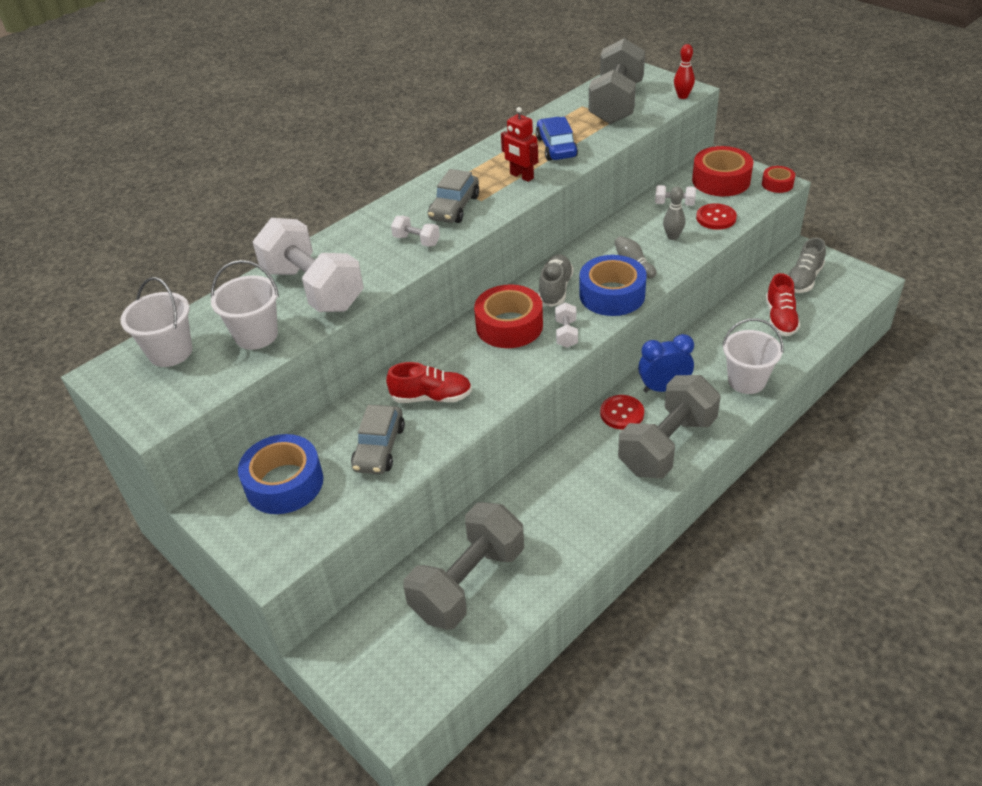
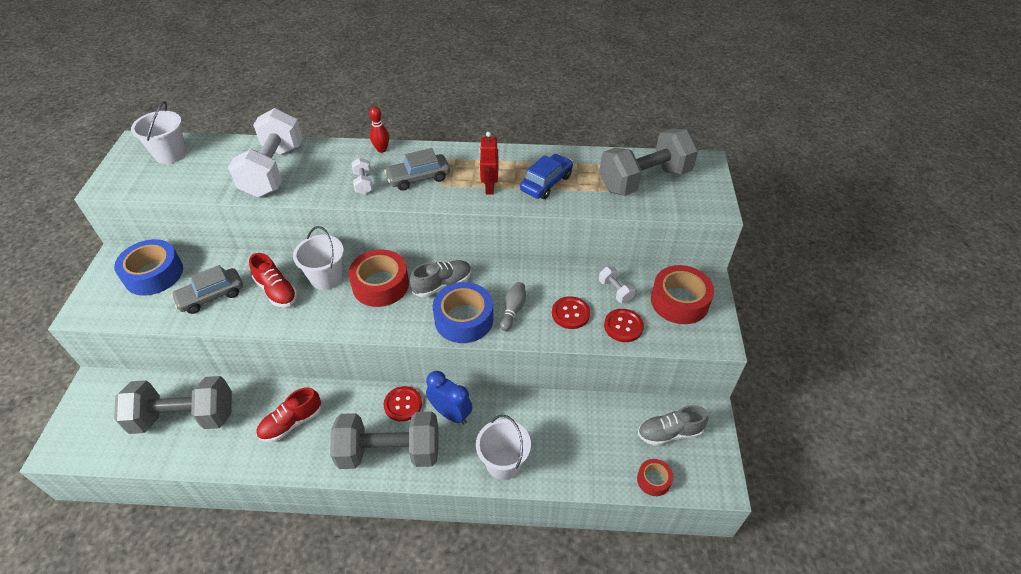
camera: 45 degrees right, 5 degrees up
white bucket [211,260,279,350] -> white bucket moved to [293,226,344,290]
white dumbbell [555,302,578,348] -> none
grey bowling pin [663,186,685,240] -> red button [552,296,590,329]
red bowling pin [674,44,695,99] -> red bowling pin moved to [369,106,389,153]
red tape [762,166,795,193] -> red tape moved to [637,459,673,496]
red shoe [766,273,800,336] -> red shoe moved to [256,387,321,442]

